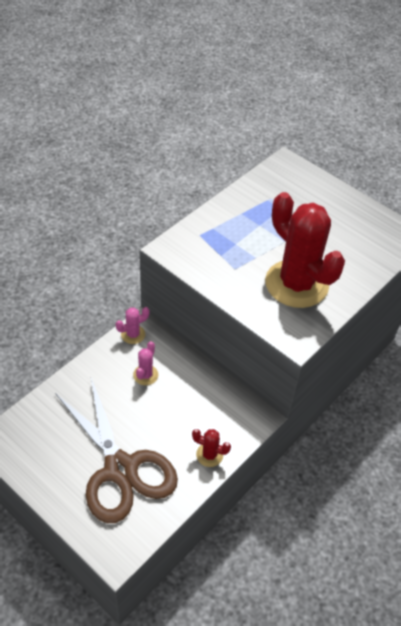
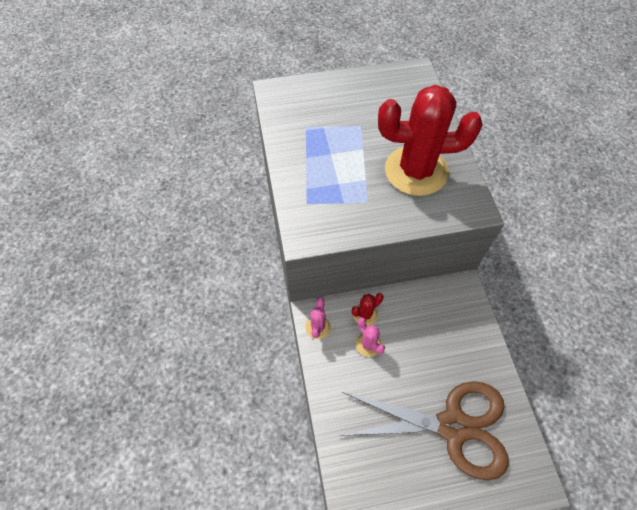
camera: 50 degrees left, 10 degrees up
red cactus [192,429,231,467] -> red cactus moved to [352,293,384,326]

